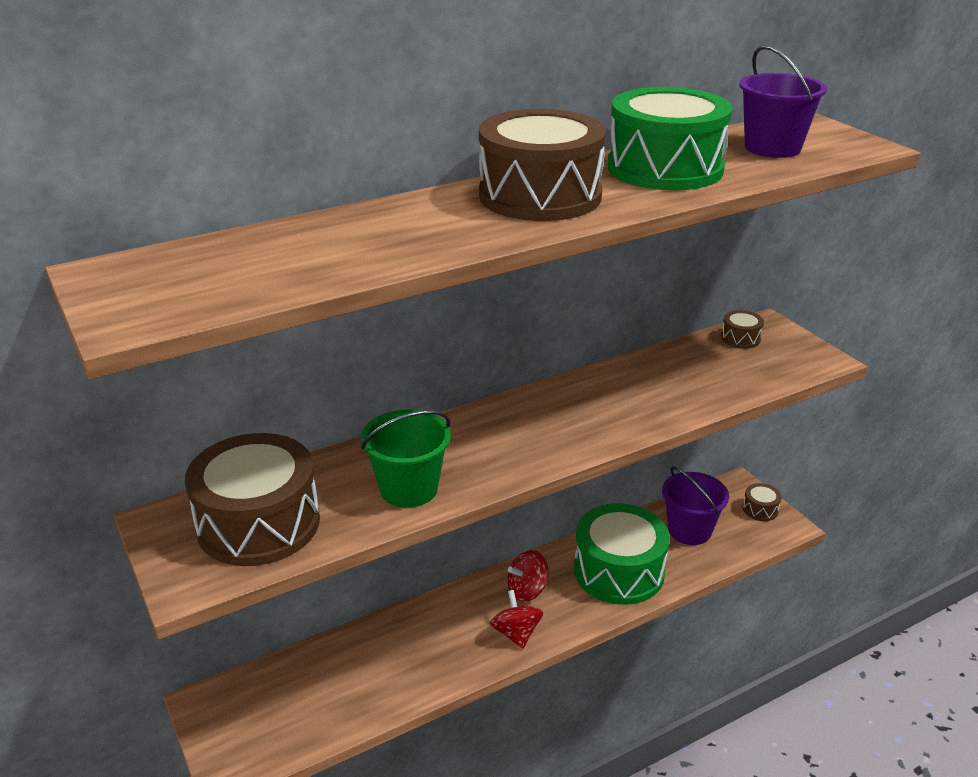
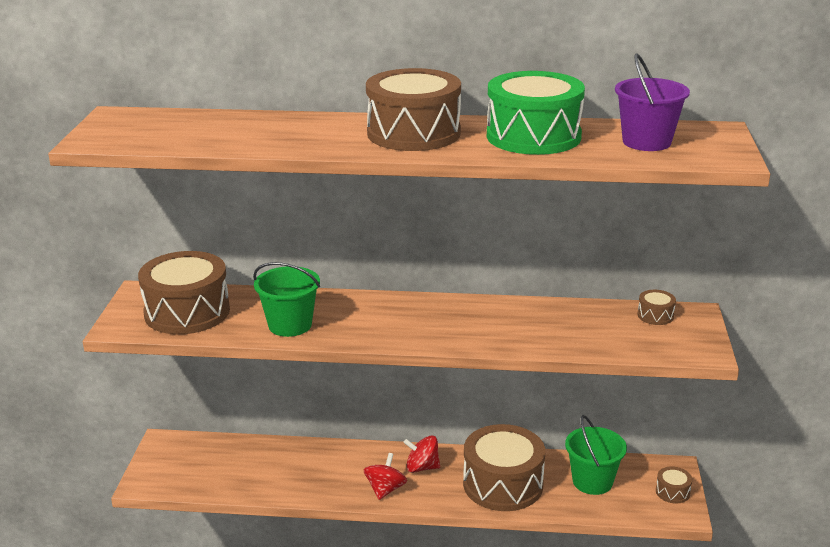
camera: 35 degrees right, 5 degrees down
green drum [574,503,670,605] -> brown drum [463,424,545,511]
purple bucket [662,466,729,545] -> green bucket [565,415,627,495]

